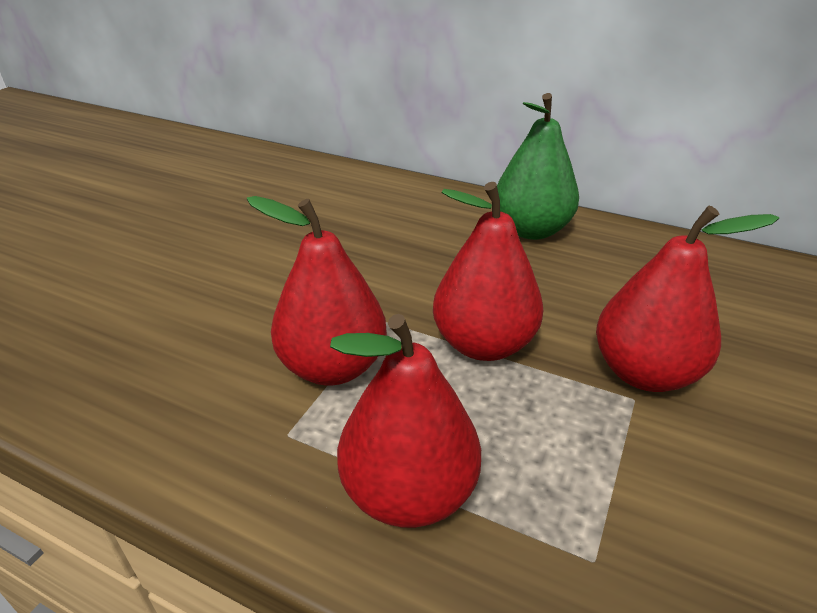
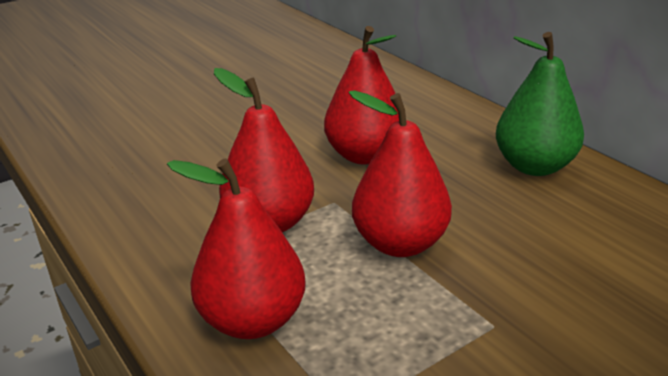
camera: 30 degrees right, 5 degrees down
red pear [596,206,779,392] -> red pear moved to [324,26,399,165]

